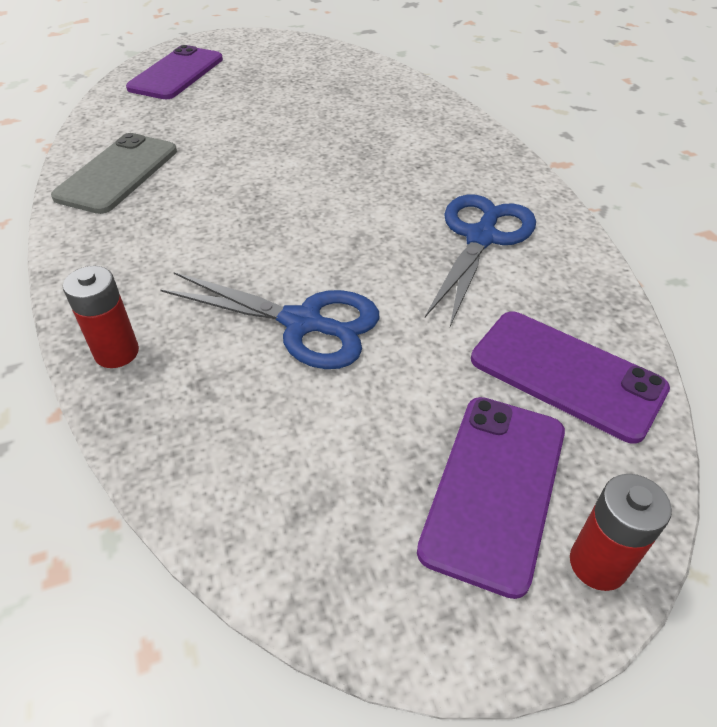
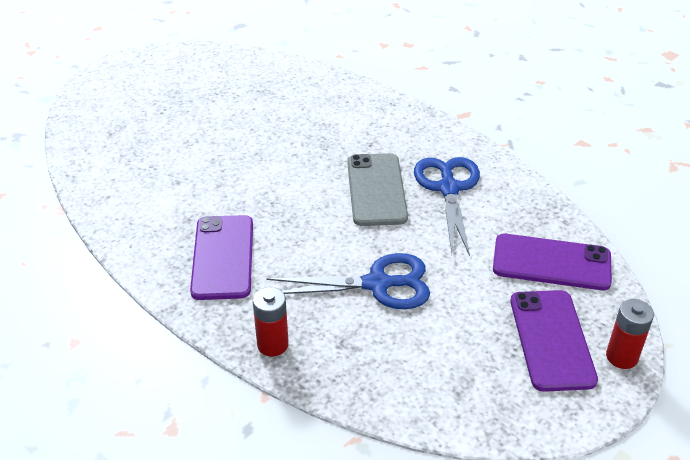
camera: 25 degrees left, 5 degrees down
grey phone [51,133,177,214] -> grey phone moved to [347,153,408,226]
purple phone [126,45,223,99] -> purple phone moved to [190,215,253,300]

